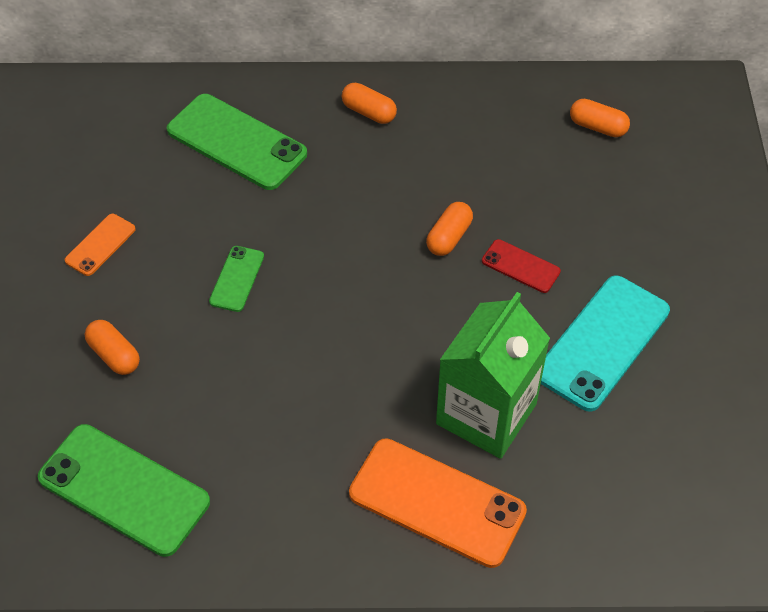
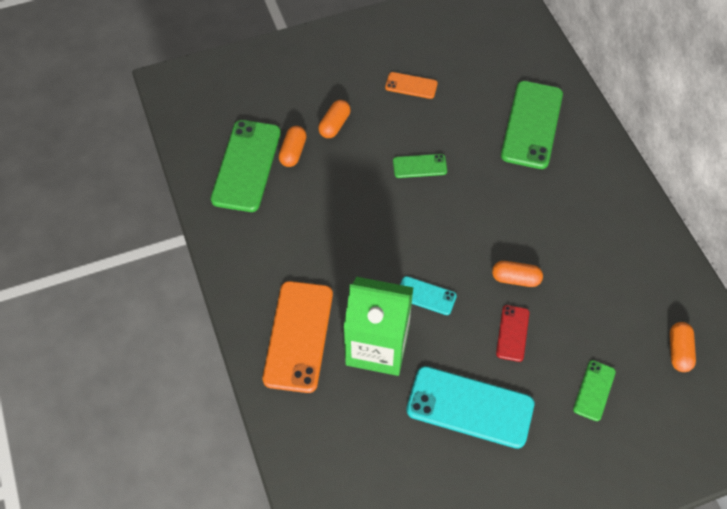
camera: 70 degrees right, 5 degrees up
orange capsule [342,83,397,124] -> orange capsule moved to [279,126,307,167]
none -> turquoise phone [400,276,457,315]
none -> green phone [573,360,616,421]

